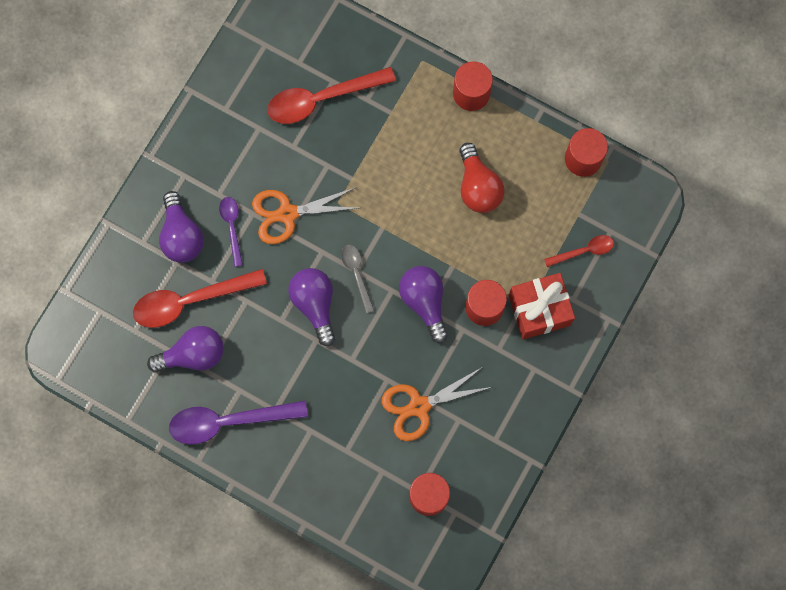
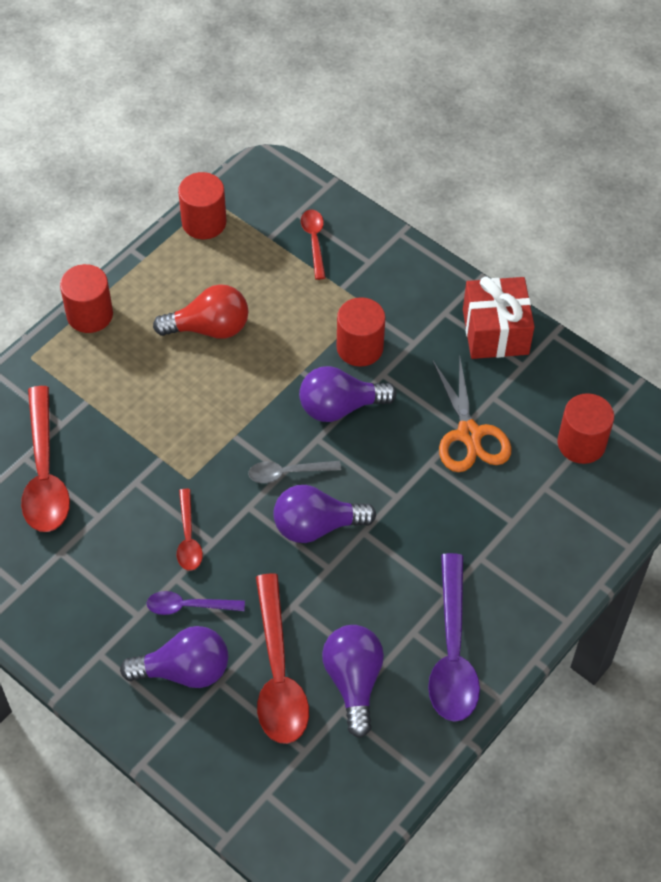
camera: 80 degrees left, 20 degrees down
orange scissors [252,188,358,244] -> red spoon [177,489,203,571]
red gift [509,273,575,339] -> red gift moved to [463,276,535,359]

